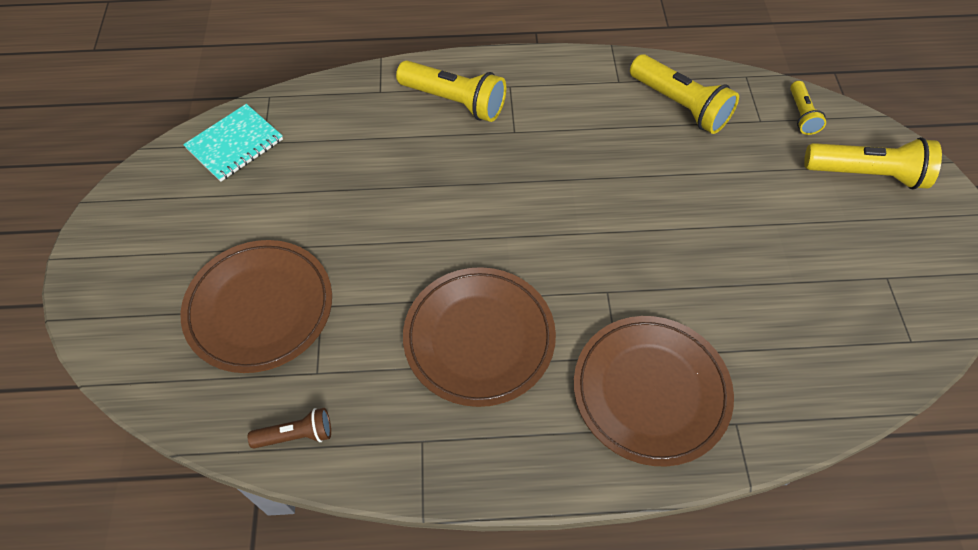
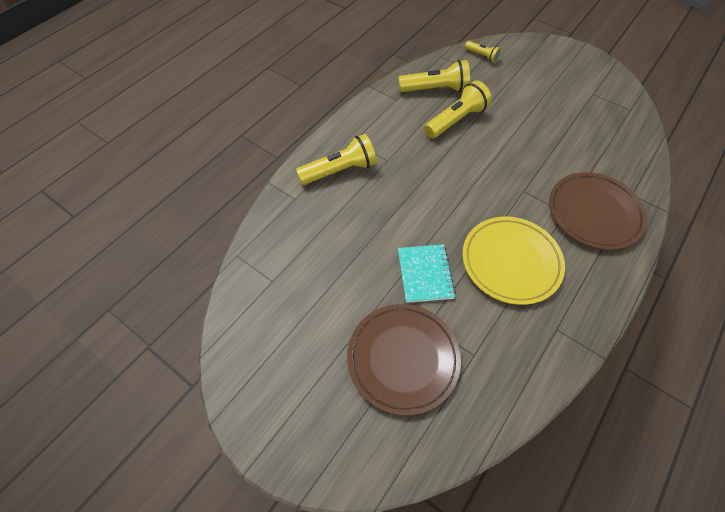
camera: 50 degrees left, 0 degrees up
turquoise notebook [183,104,283,182] -> turquoise notebook moved to [398,244,456,303]
brown flashlight [248,408,331,449] -> none
brown plate [403,267,556,407] -> yellow plate [462,217,565,305]
yellow flashlight [804,137,942,190] -> yellow flashlight moved to [424,81,492,138]

